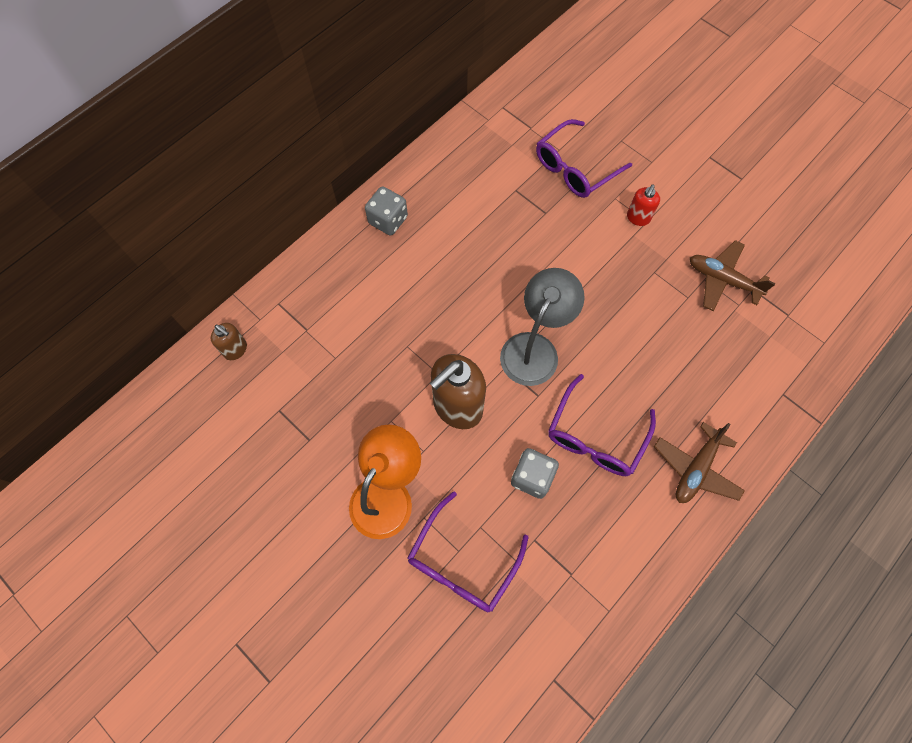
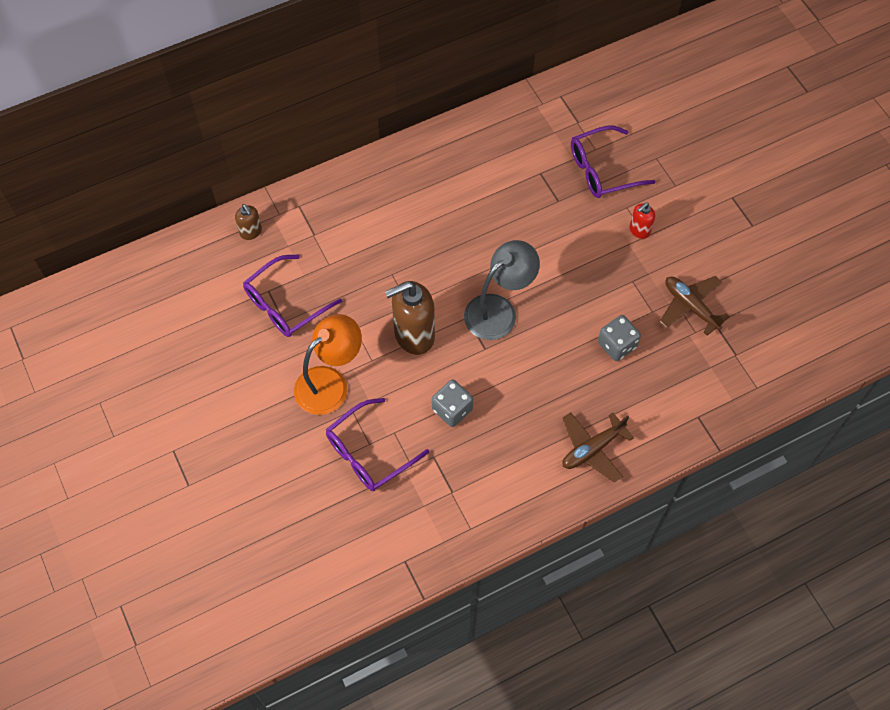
camera: 20 degrees right, 5 degrees down
grey dice [365,186,408,236] -> grey dice moved to [598,315,641,361]
purple glasses [548,374,656,476] -> purple glasses moved to [243,254,342,337]

